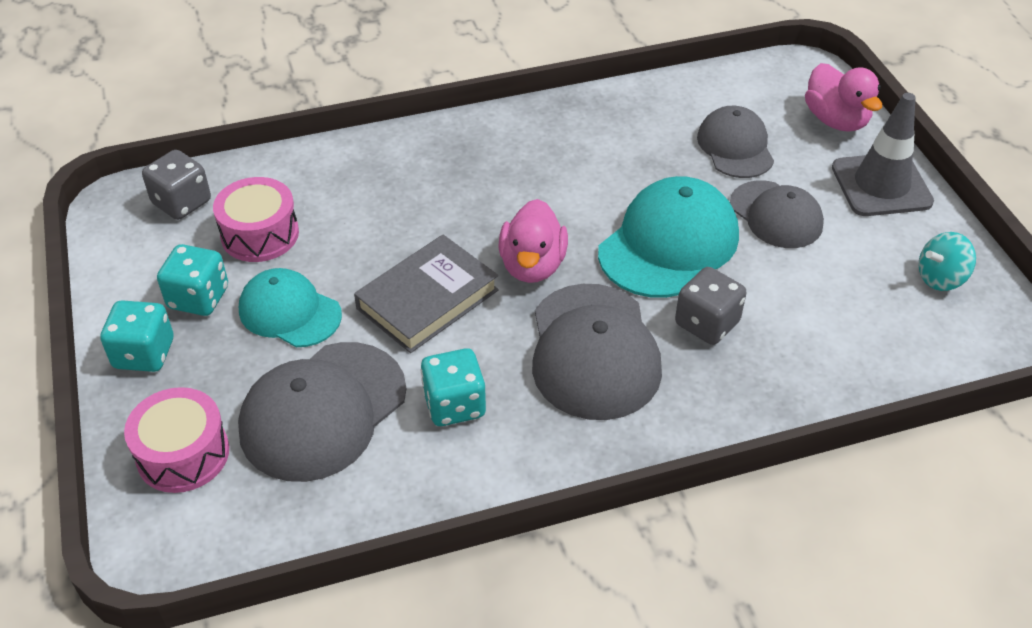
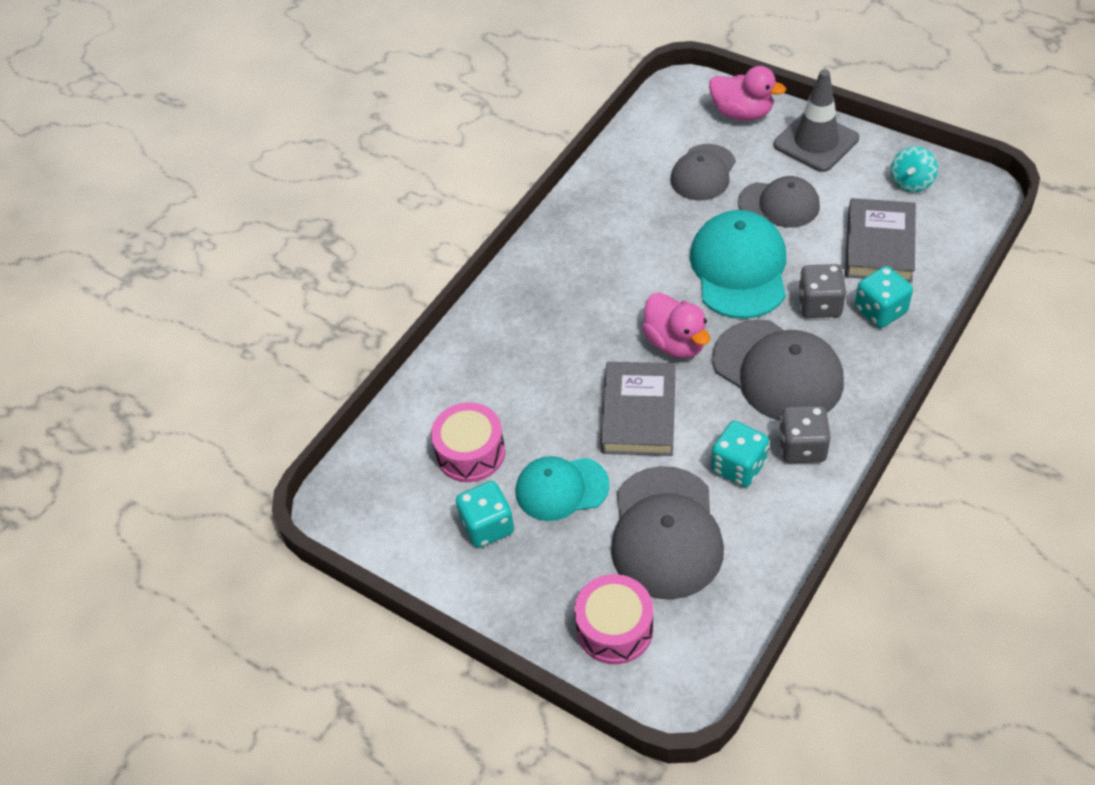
camera: 35 degrees left, 5 degrees up
turquoise dice [100,300,173,372] -> turquoise dice moved to [855,266,913,328]
grey dice [142,150,211,220] -> grey dice moved to [779,406,831,463]
grey cap [697,106,774,178] -> grey cap turned 105 degrees counterclockwise [671,144,736,201]
none -> grey book [845,198,916,283]

